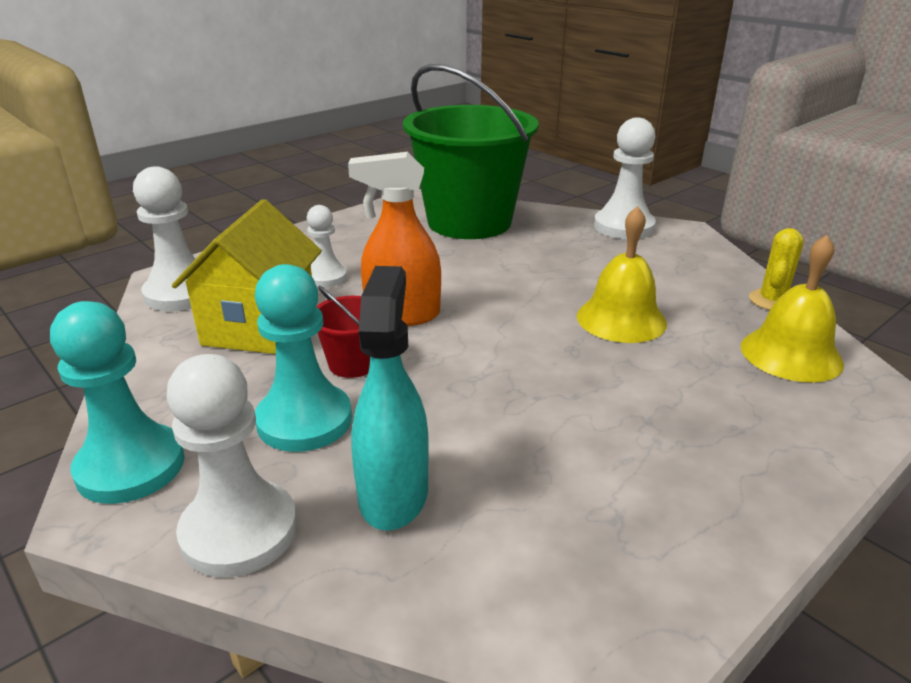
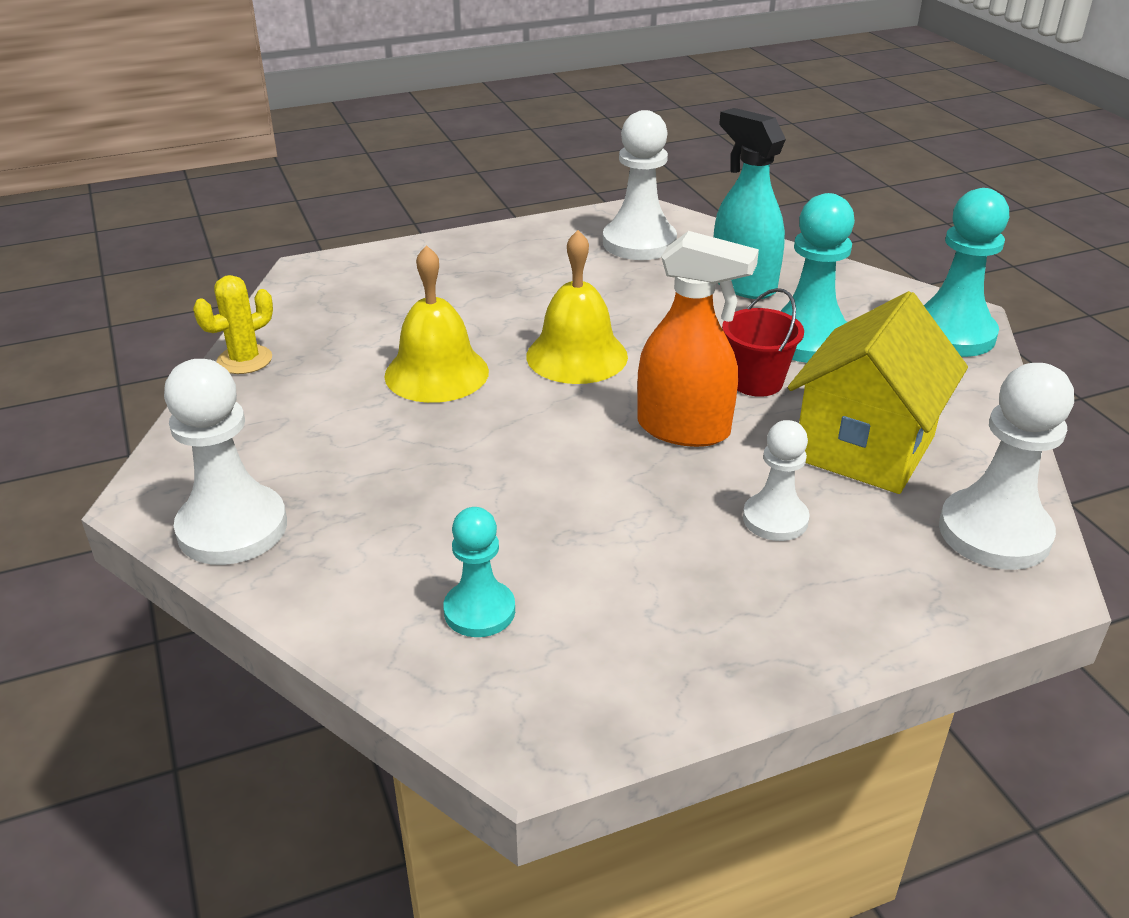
camera: 160 degrees left, 5 degrees up
white pawn [167,354,297,577] -> white pawn moved to [603,110,677,260]
turquoise spray bottle [351,266,429,531] -> turquoise spray bottle turned 120 degrees clockwise [714,108,786,299]
green bucket [403,64,539,239] -> turquoise pawn [443,507,515,637]
yellow bell [741,235,844,382] -> yellow bell moved to [526,230,628,384]

